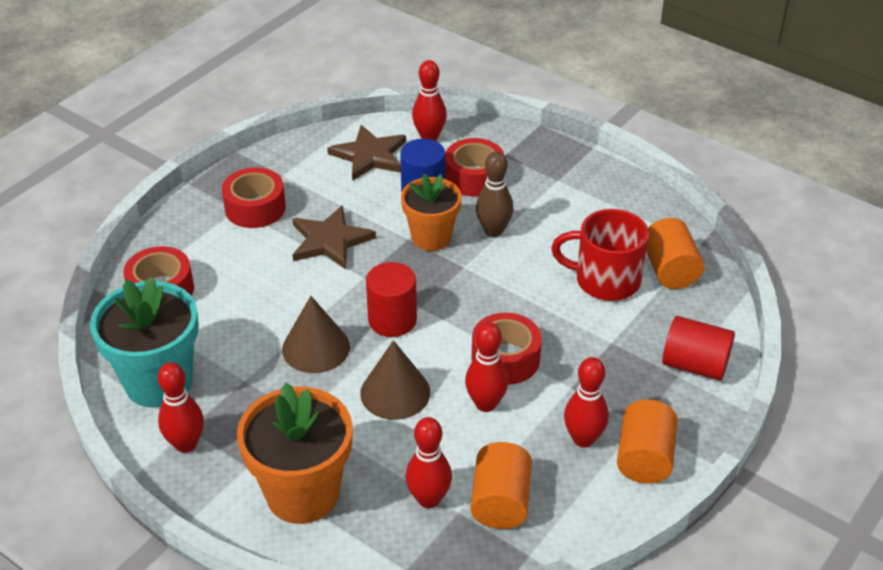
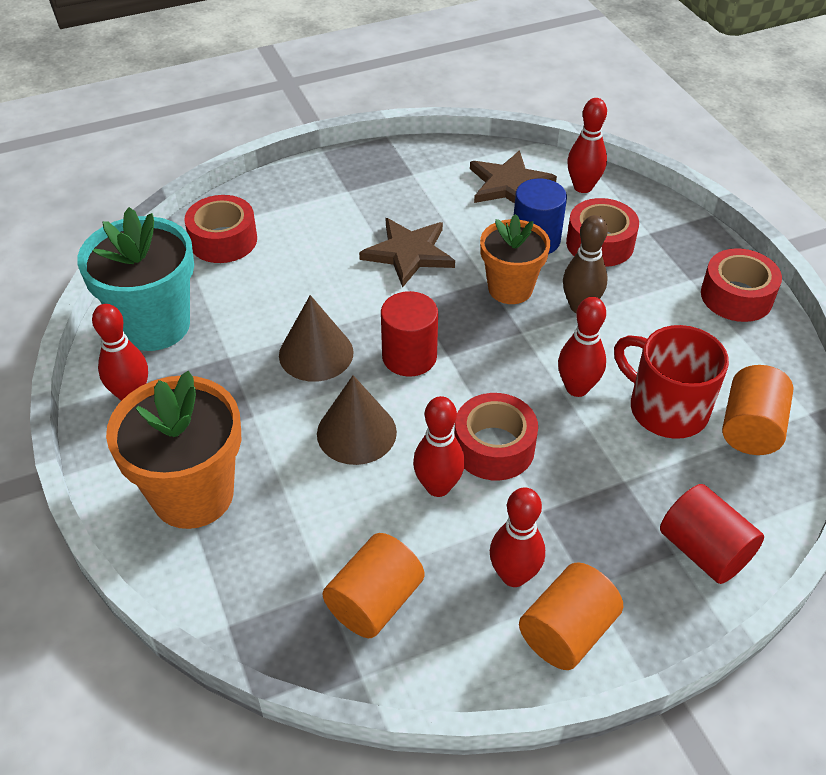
camera: 30 degrees right, 5 degrees up
red tape [222,167,286,228] -> red tape moved to [701,248,782,322]
red bowling pin [406,417,452,508] -> red bowling pin moved to [558,297,606,397]

